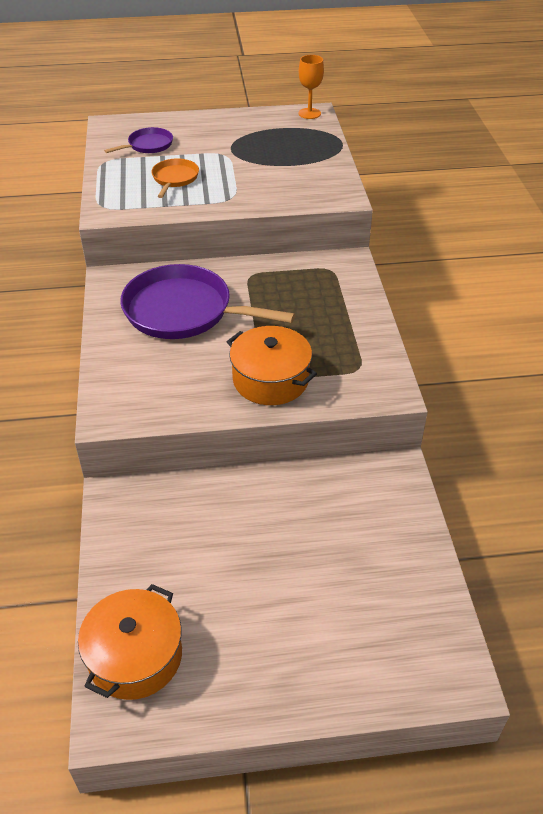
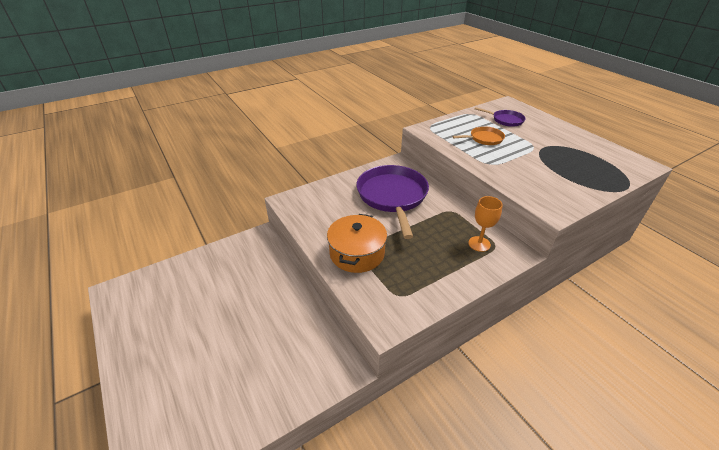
camera: 65 degrees right, 5 degrees down
orange pot [78,584,182,700] -> none
orange goblet [298,55,324,119] -> orange goblet moved to [468,196,503,252]

